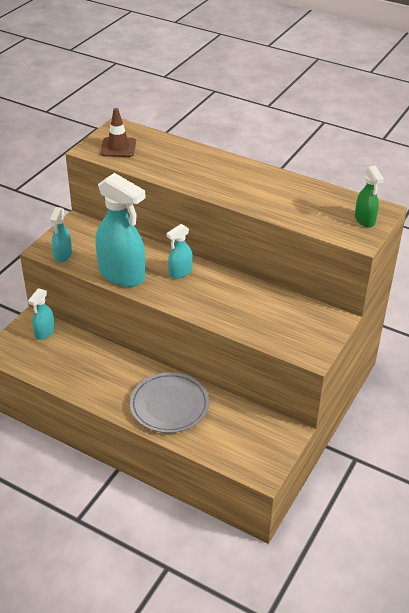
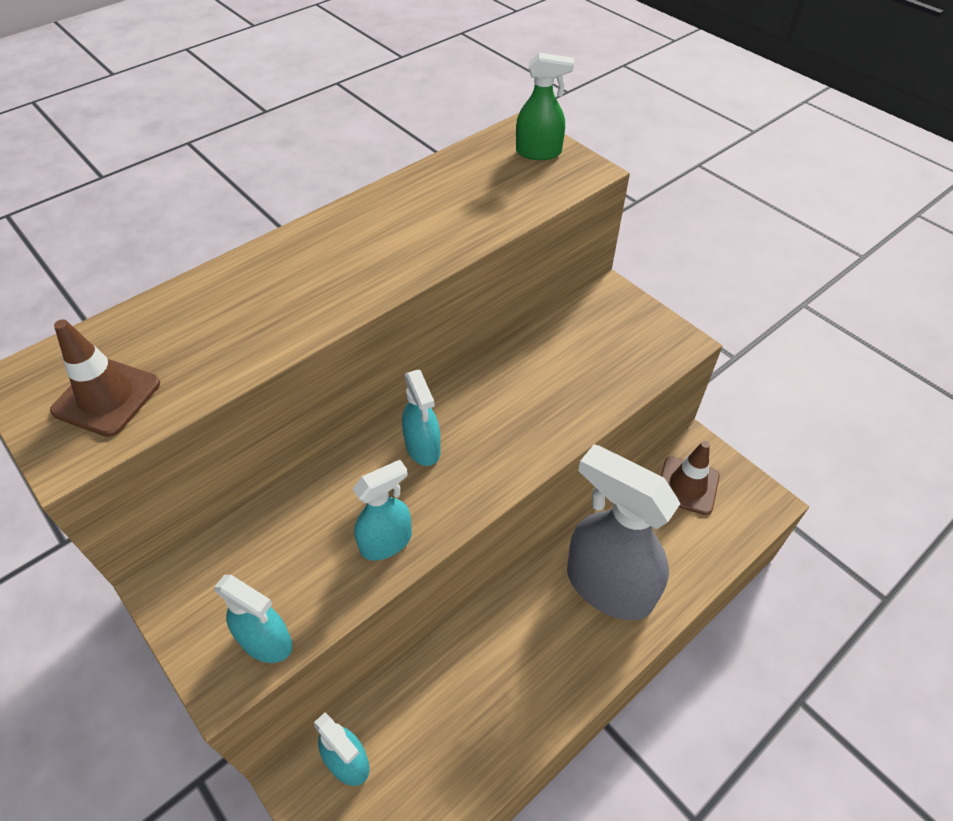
camera: 70 degrees left, 10 degrees up
turquoise spray bottle [95,173,145,287] -> turquoise spray bottle [353,460,412,560], size x0.50
grey plate [130,372,209,433] -> grey spray bottle [567,444,680,620]
none -> brown traffic cone [661,441,720,515]

